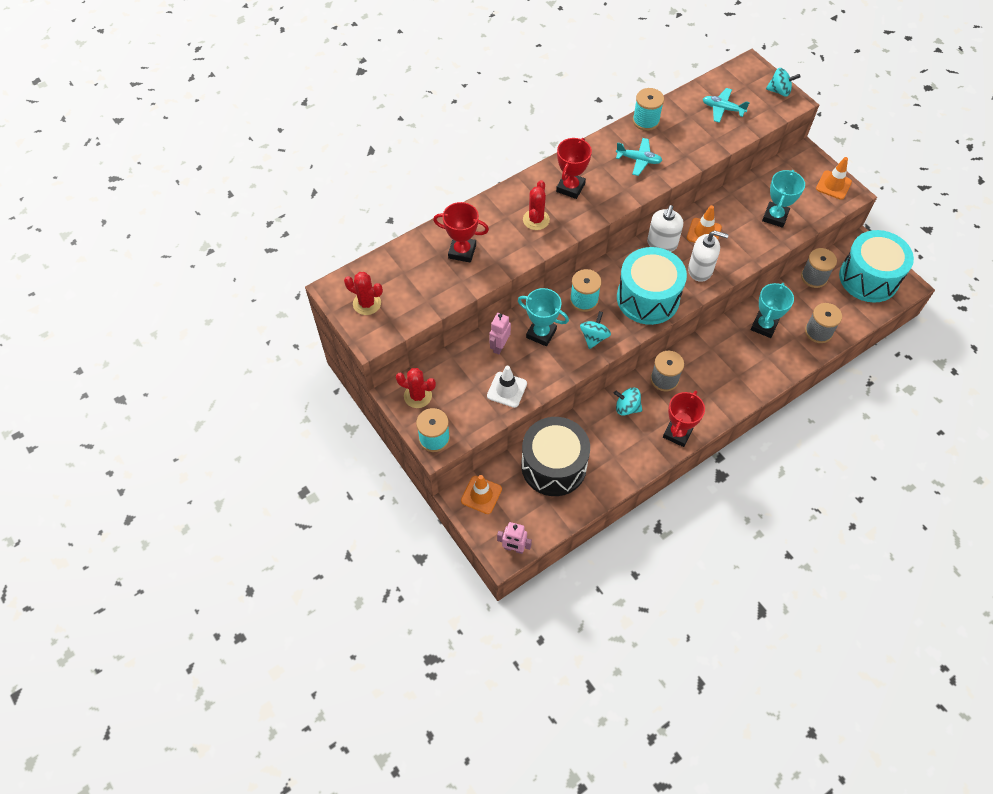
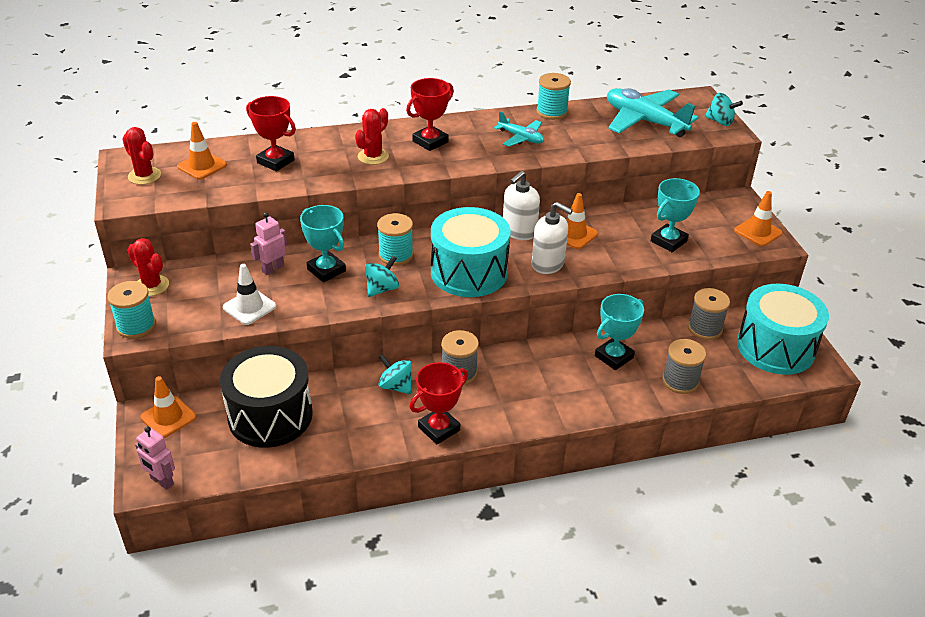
camera: 20 degrees right, 20 degrees down
turquoise plane [703,88,750,123] -> turquoise plane [607,88,699,137], size x1.86
none -> orange traffic cone [177,122,227,180]

